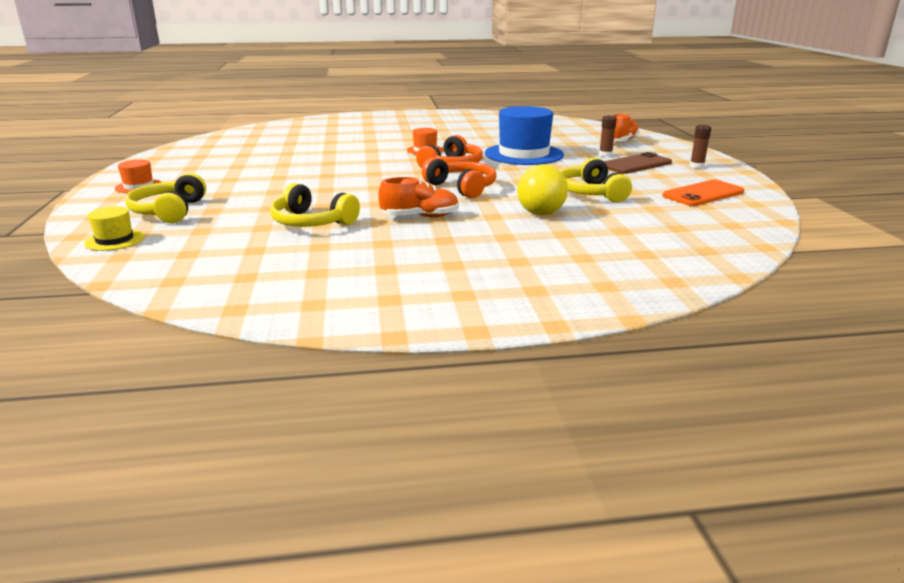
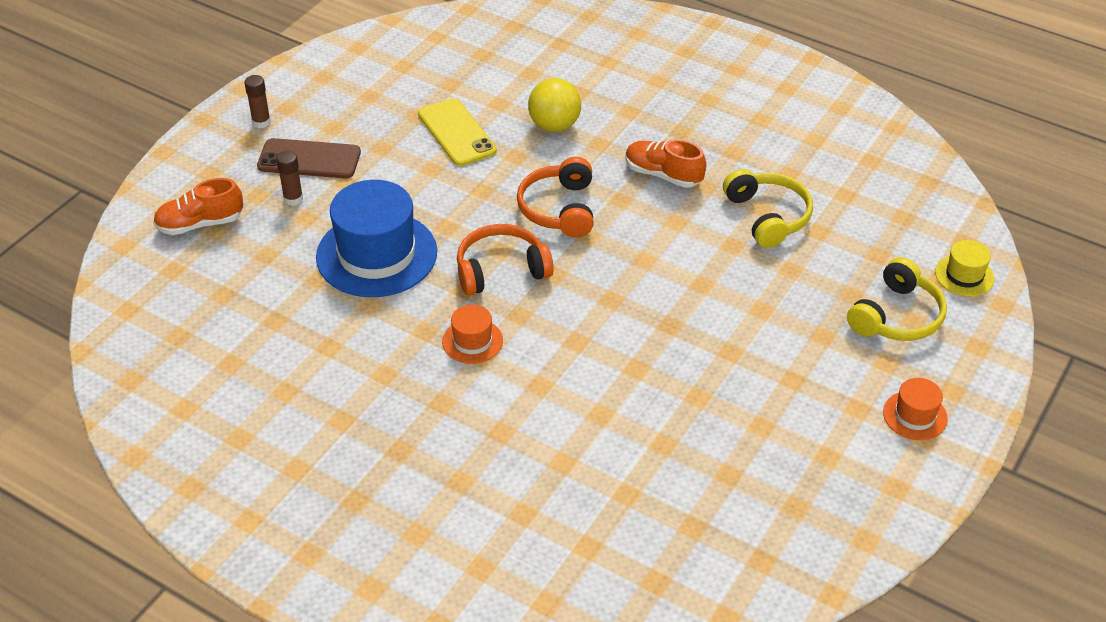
camera: 140 degrees left, 20 degrees up
yellow headphones [561,157,632,202] -> yellow phone [418,98,497,166]
orange phone [662,180,744,206] -> none

